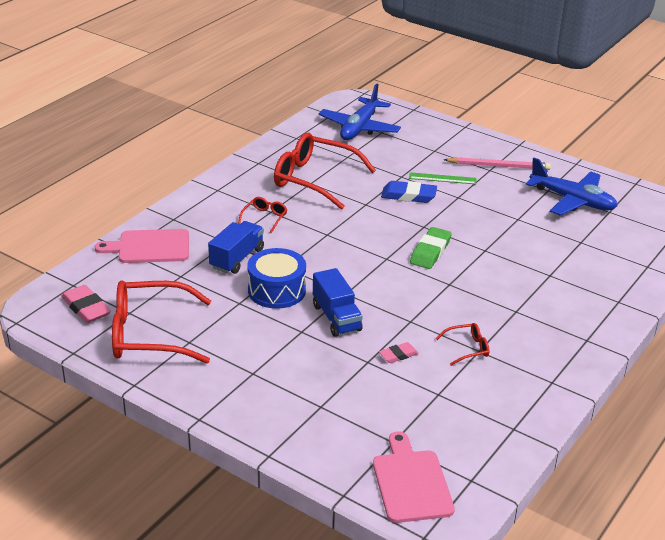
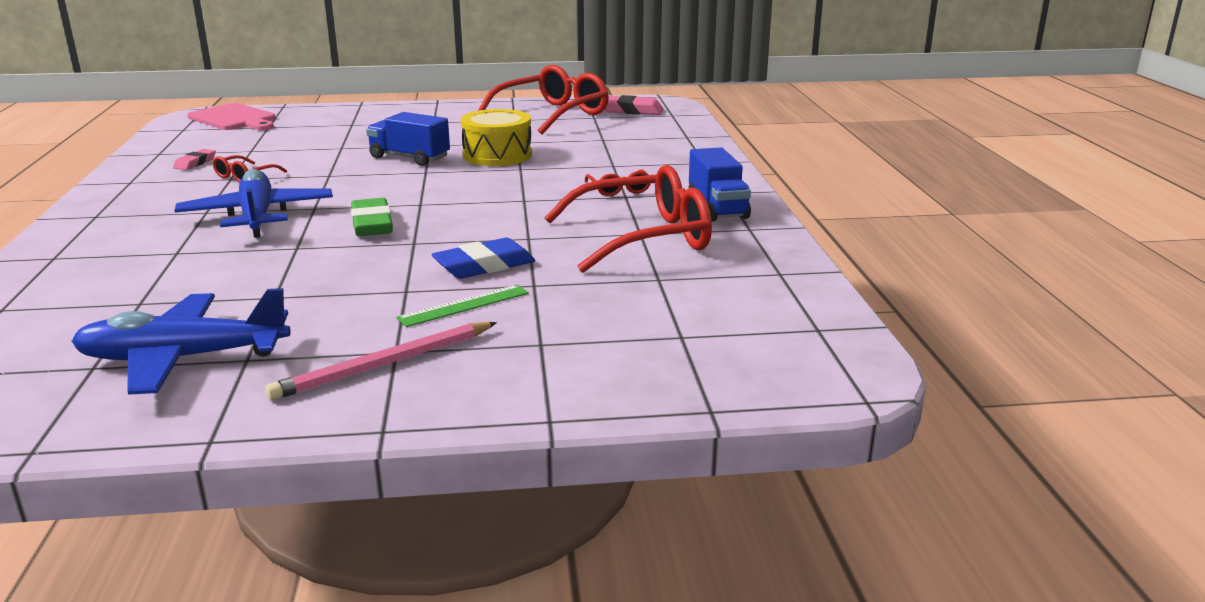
camera: 140 degrees right, 10 degrees down
pink cutting board [94,229,189,263] -> none
blue truck [208,221,264,274] -> blue truck moved to [688,147,751,221]
blue drum [247,248,306,309] -> yellow drum [461,109,532,166]
blue plane [319,83,401,140] -> blue plane moved to [174,169,333,238]
pink eraser [379,342,419,363] -> pink eraser moved to [173,149,216,170]

